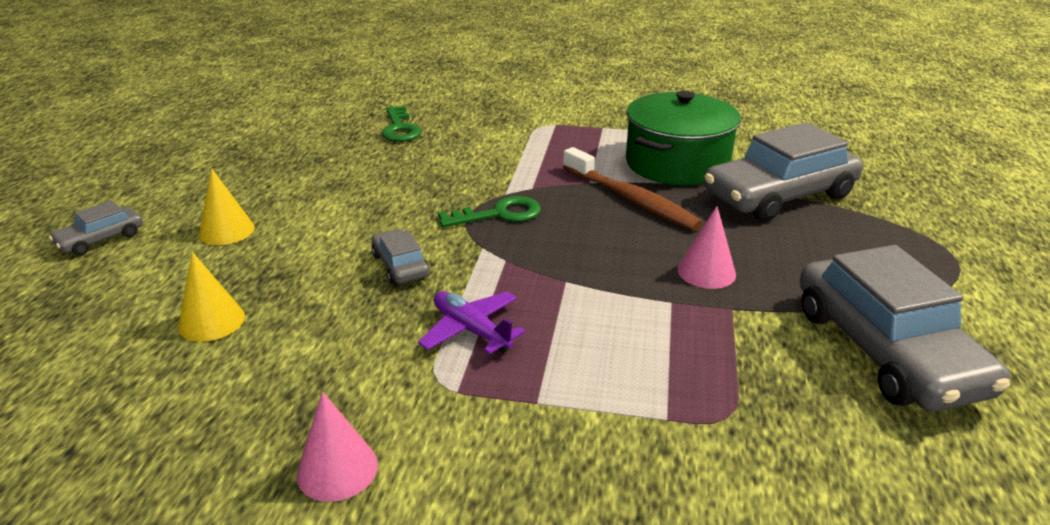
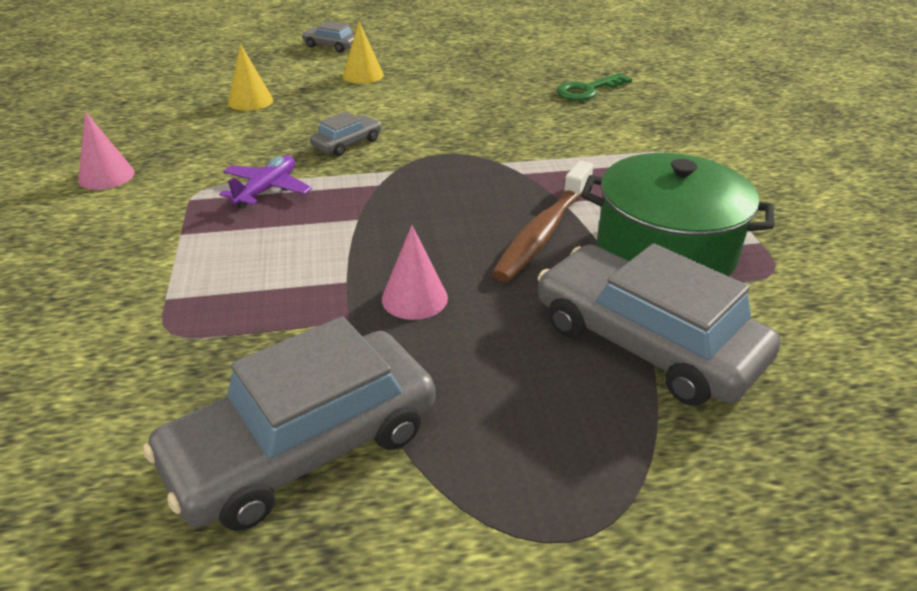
camera: 70 degrees right, 5 degrees up
green key [438,196,541,227] -> none

